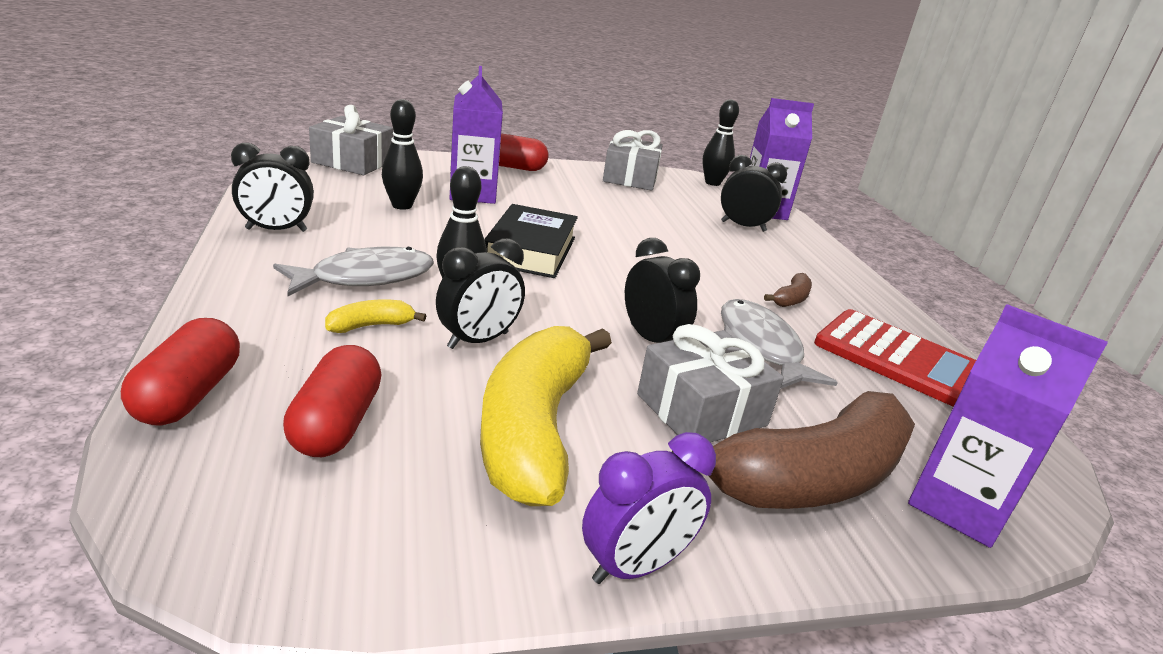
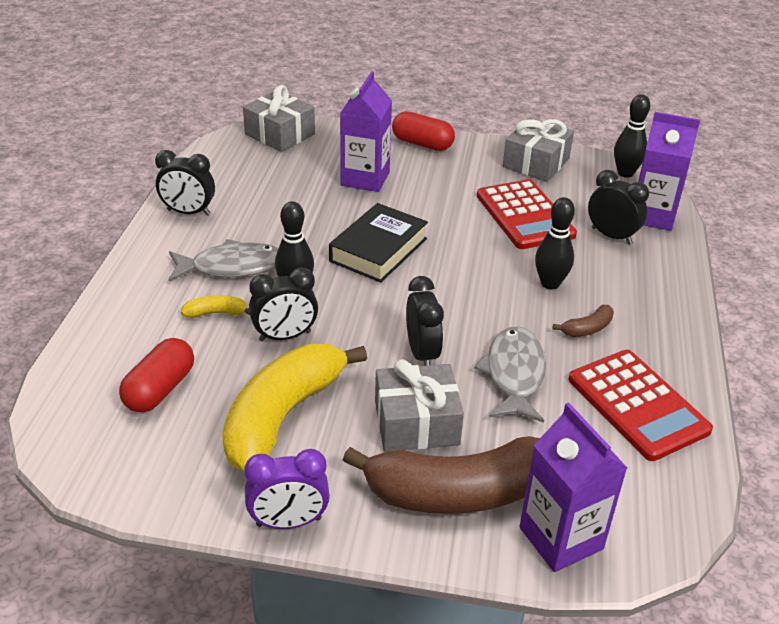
camera: 25 degrees right, 10 degrees up
red capsule [121,318,240,426] -> none
black bowling pin [382,99,423,210] -> black bowling pin moved to [535,197,575,290]
none -> red calculator [477,179,577,249]

